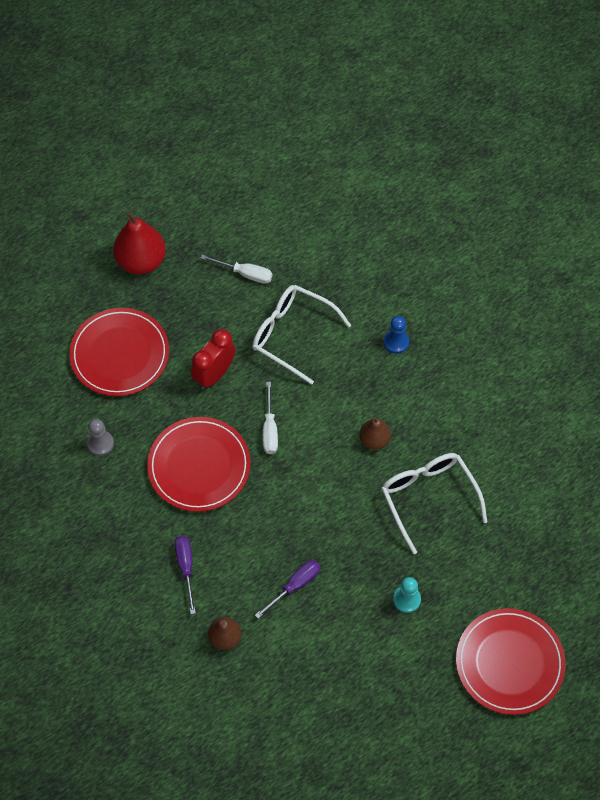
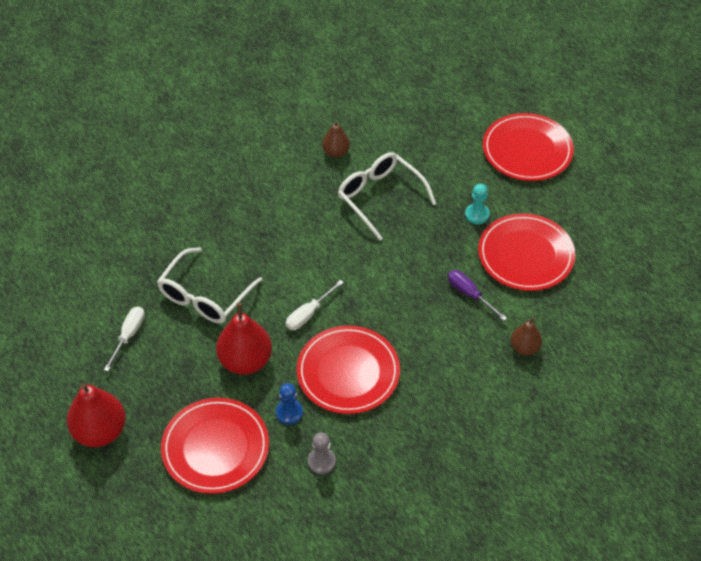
camera: 90 degrees left, 10 degrees down
purple screwdriver [175,536,196,614] -> none
red clock [191,329,235,389] -> red pear [216,302,272,375]
white screwdriver [263,382,278,454] -> white screwdriver turned 135 degrees clockwise [286,280,344,330]
brown pear [359,417,391,450] -> brown pear moved to [322,121,350,158]
white glasses [381,453,487,554] -> white glasses turned 75 degrees clockwise [338,152,436,240]
blue pawn [383,316,409,354] -> blue pawn moved to [276,383,303,425]
none -> red plate [478,213,575,291]

